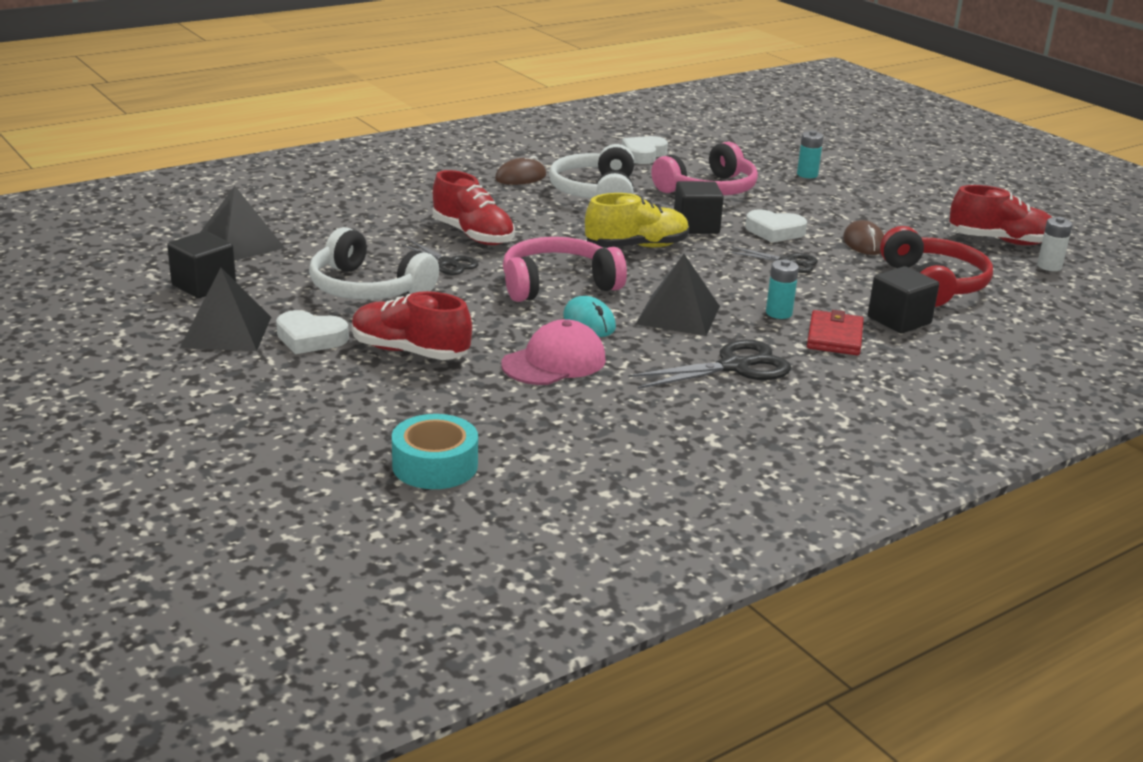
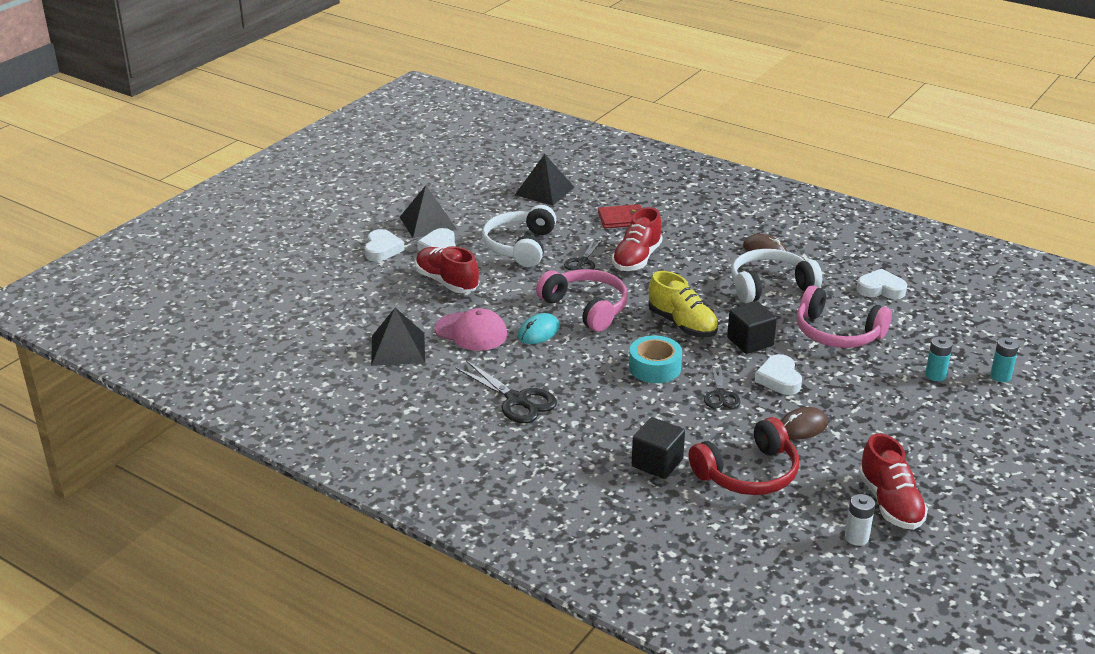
camera: 70 degrees right, 5 degrees up
black cube [167,231,236,298] -> none
red shoe [352,291,472,360] -> red shoe turned 45 degrees counterclockwise [415,246,479,293]
turquoise tape [392,414,478,489] -> turquoise tape moved to [629,335,682,383]
black pyramid [636,254,720,336] -> black pyramid moved to [371,308,425,366]
turquoise battery [766,259,799,319] -> turquoise battery moved to [990,337,1019,382]
red wallet [807,310,864,355] -> red wallet moved to [598,204,642,228]
none -> white heart [365,229,404,262]

